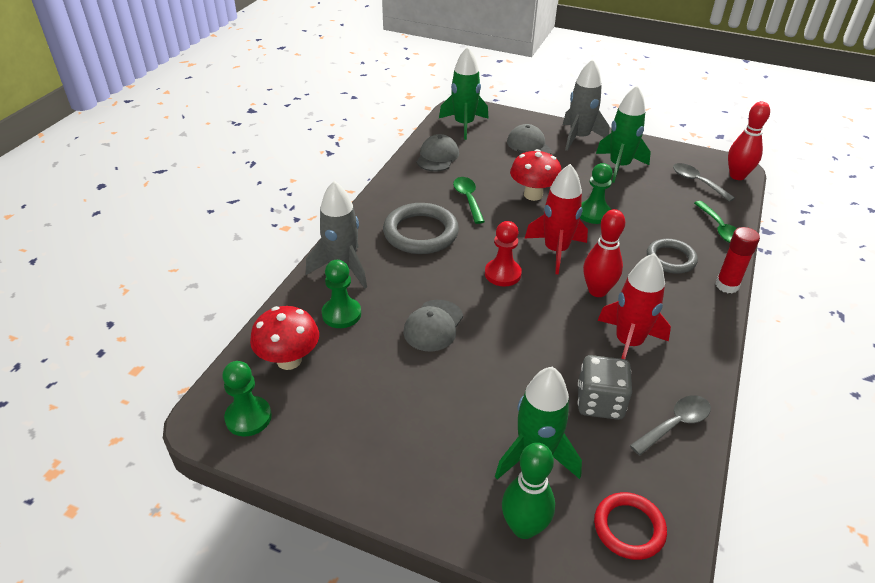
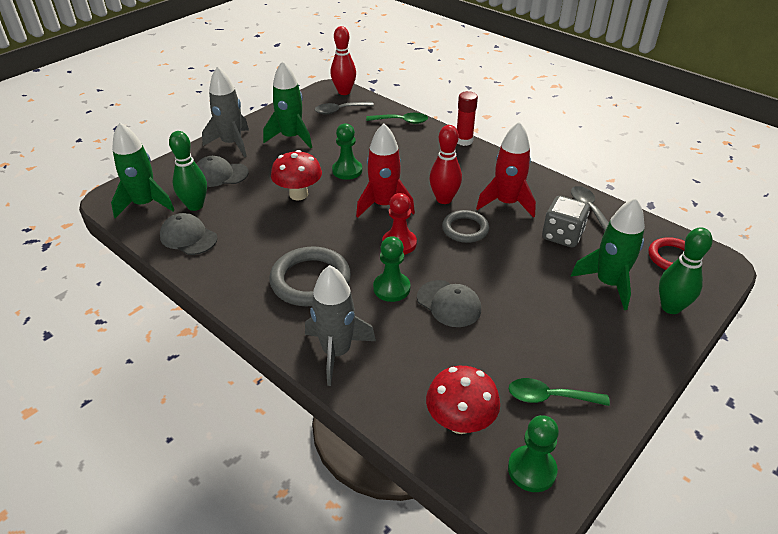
camera: 70 degrees left, 0 degrees up
green pawn [322,260,361,328] -> green pawn moved to [373,236,411,302]
green spoon [453,177,485,224] -> green spoon moved to [508,378,610,406]
grey ring [647,239,698,274] -> grey ring moved to [442,210,489,243]
none -> green bowling pin [169,131,207,211]

